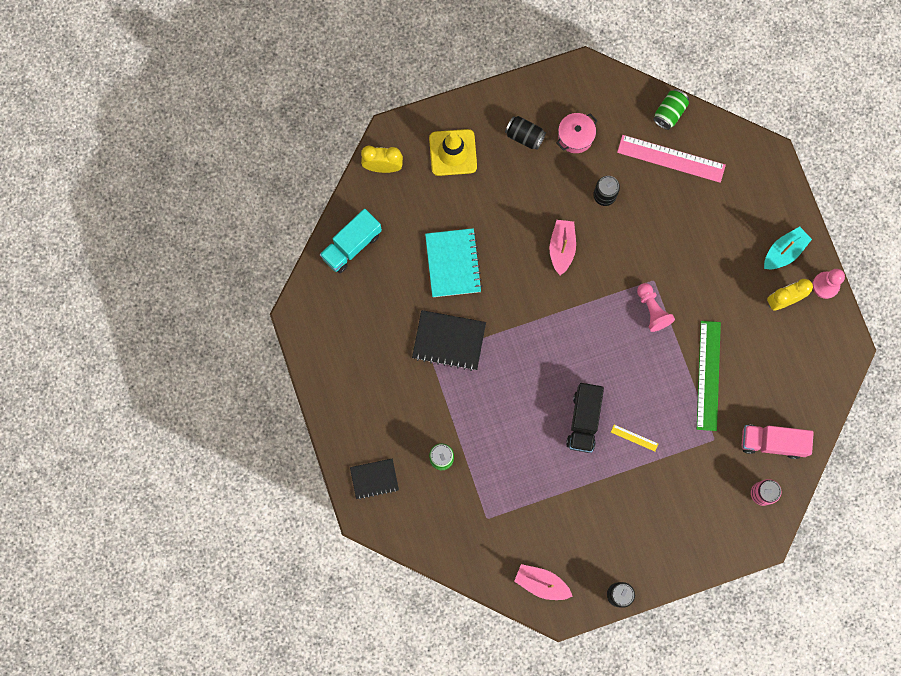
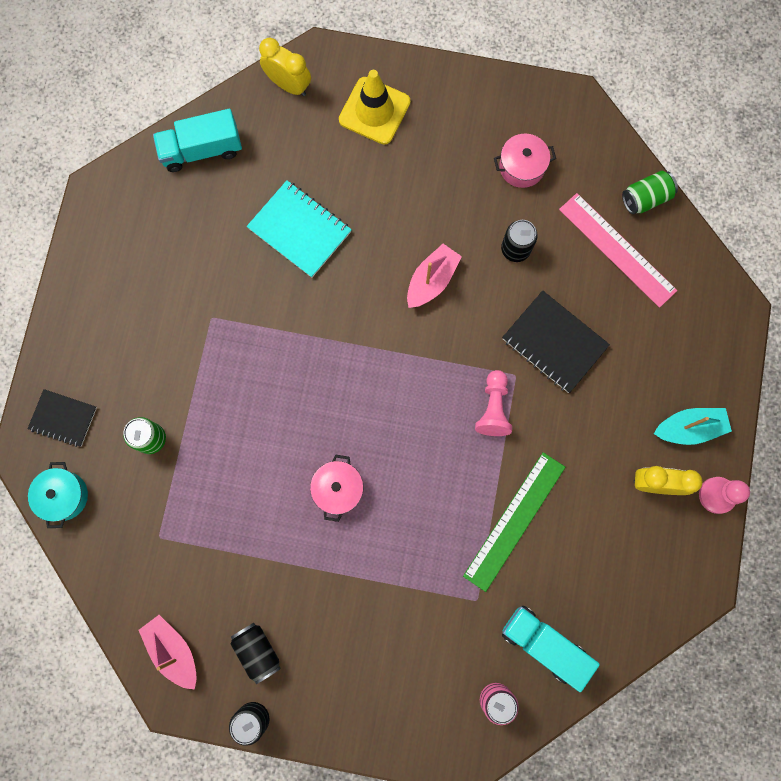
camera: 30 degrees right, 0 degrees up
black notebook [412,310,486,371] -> black notebook moved to [502,291,610,393]
turquoise notebook [425,228,482,297] -> turquoise notebook turned 75 degrees counterclockwise [247,180,352,278]
black can [505,116,546,150] -> black can moved to [231,623,281,684]
black truck [566,383,604,453] -> pink pot [310,454,364,522]
yellow ruler [611,425,658,451] -> none
pink truck [742,425,814,459] -> turquoise truck [502,606,600,692]
none -> turquoise pot [28,462,88,528]

